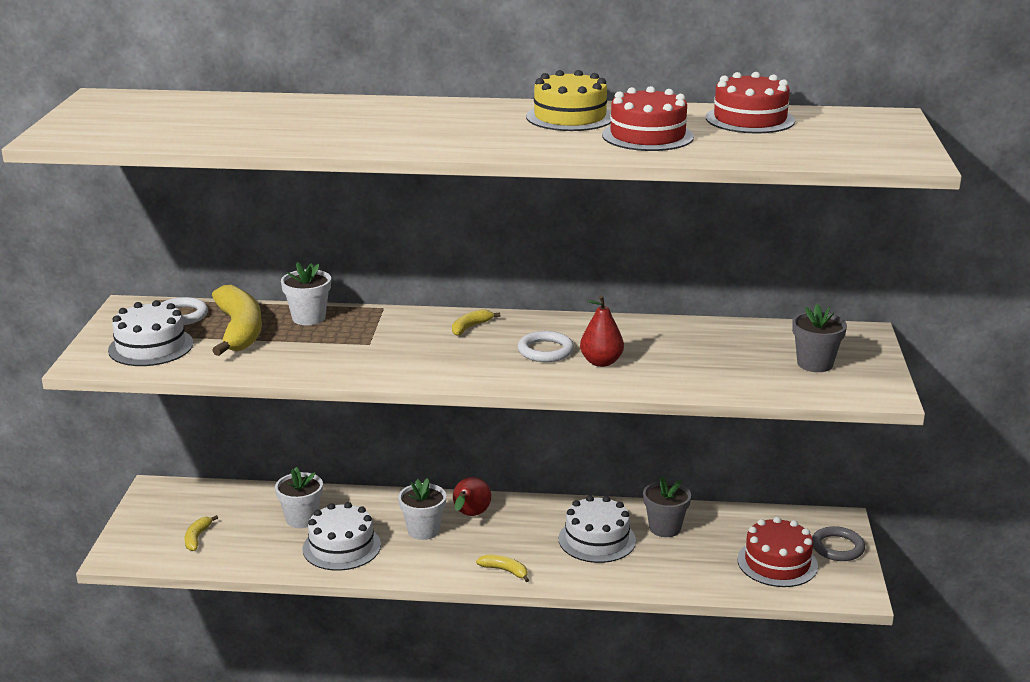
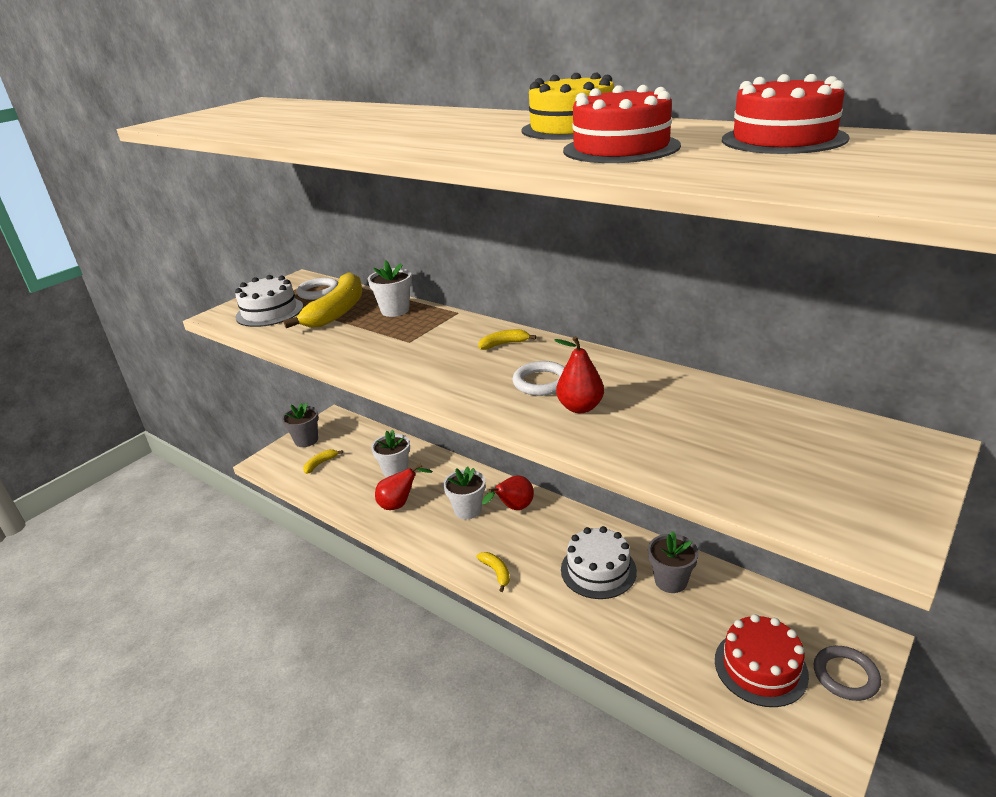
camera: 35 degrees right, 5 degrees up
white cake [302,502,381,571] -> red pear [375,464,433,510]
grey flower pot [792,304,847,372] -> grey flower pot moved to [282,403,319,447]

